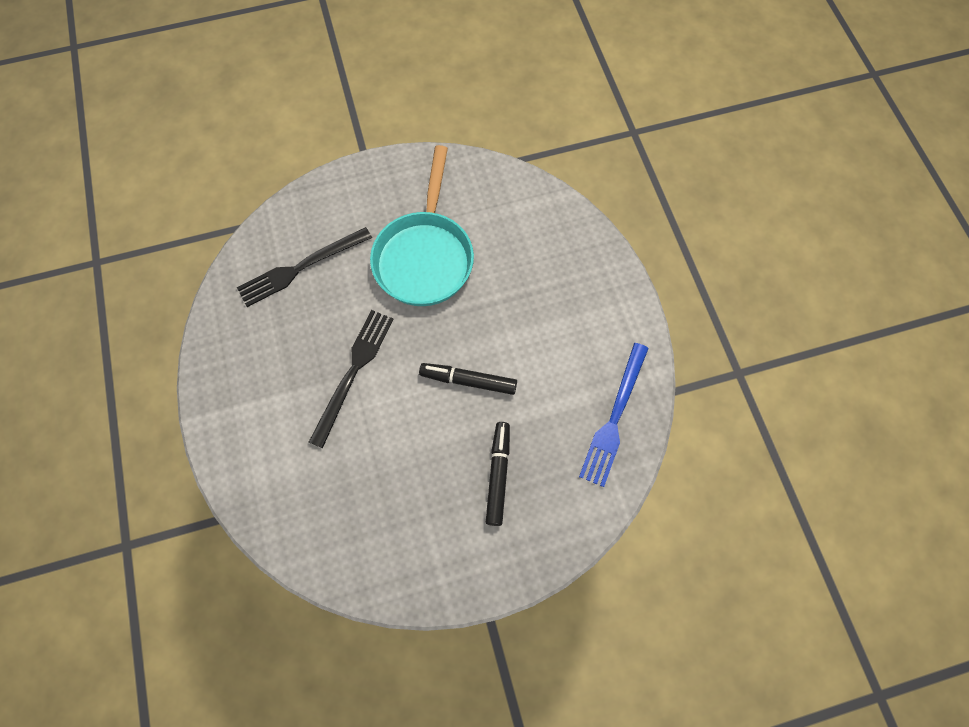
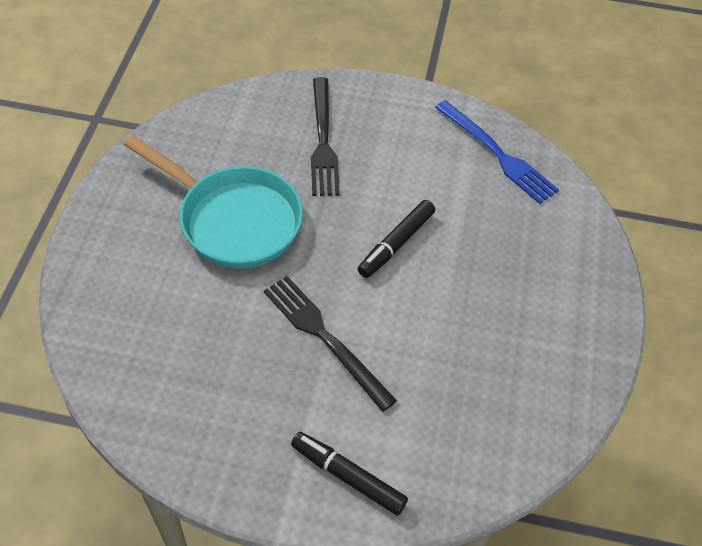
camera: 65 degrees left, 15 degrees down
black fork [237,227,372,307] -> black fork moved to [311,77,340,196]
black marker [486,422,510,526] -> black marker moved to [291,432,408,515]

